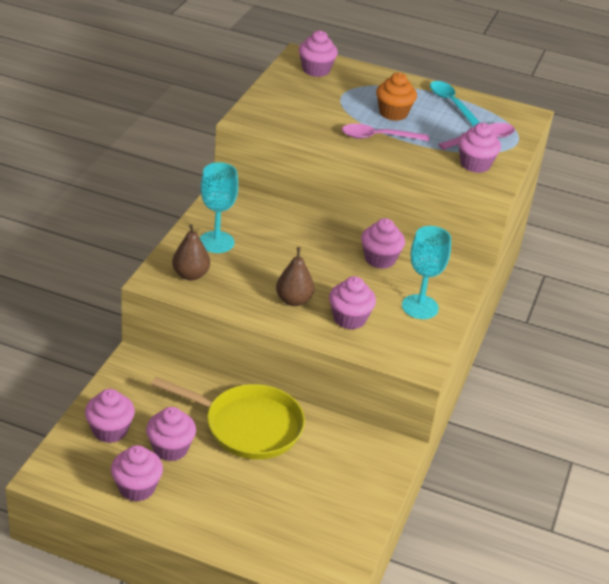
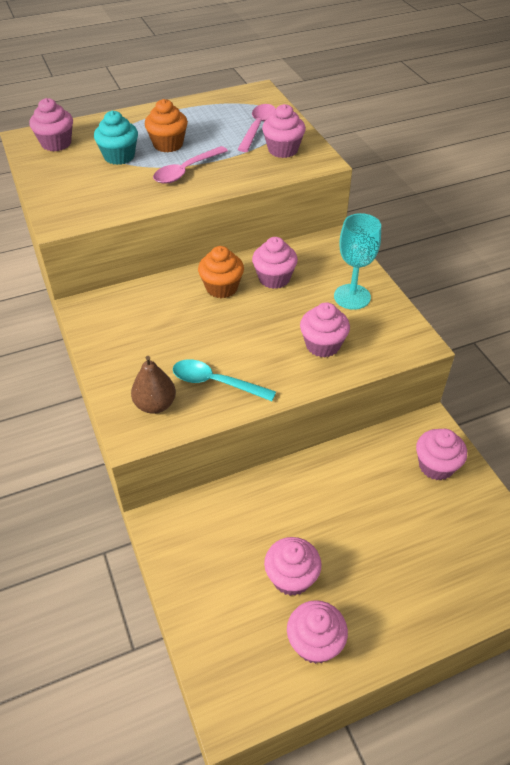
camera: 40 degrees left, 10 degrees up
pink cupcake [85,389,135,443] -> pink cupcake moved to [416,429,467,480]
yellow pan [151,377,305,459] -> none
turquoise goblet [200,162,238,253] -> none
brown pear [276,247,314,306] -> none
turquoise spoon [430,81,480,127] -> turquoise spoon moved to [173,359,276,401]
none -> turquoise cupcake [94,111,138,165]
none -> orange cupcake [198,246,244,298]

